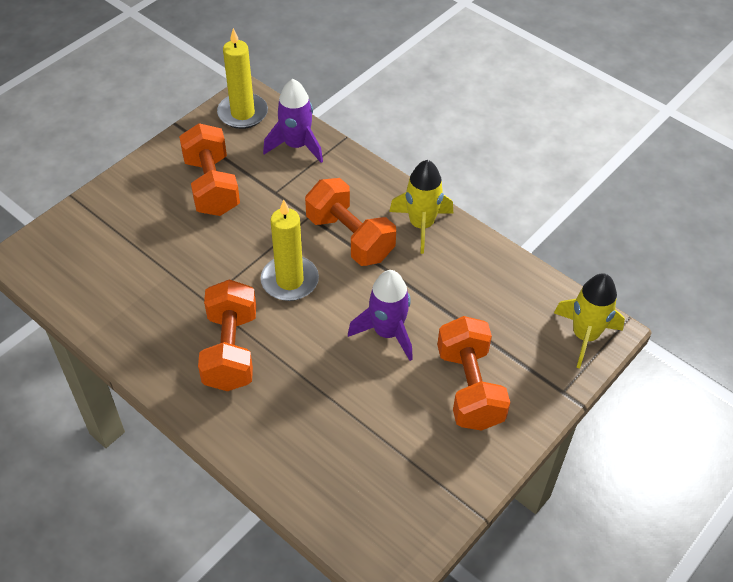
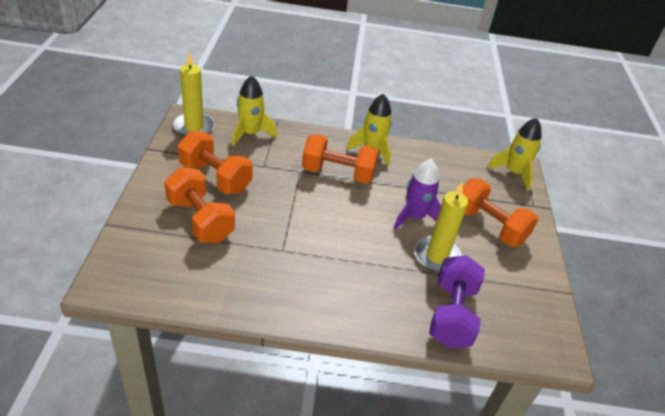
camera: 40 degrees left, 10 degrees down
orange dumbbell [198,279,256,391] -> orange dumbbell moved to [164,167,235,243]
yellow candle [261,200,319,301] -> yellow candle moved to [414,182,468,272]
purple rocket [263,79,323,163] -> yellow rocket [232,75,277,146]
none -> purple dumbbell [429,255,485,348]

